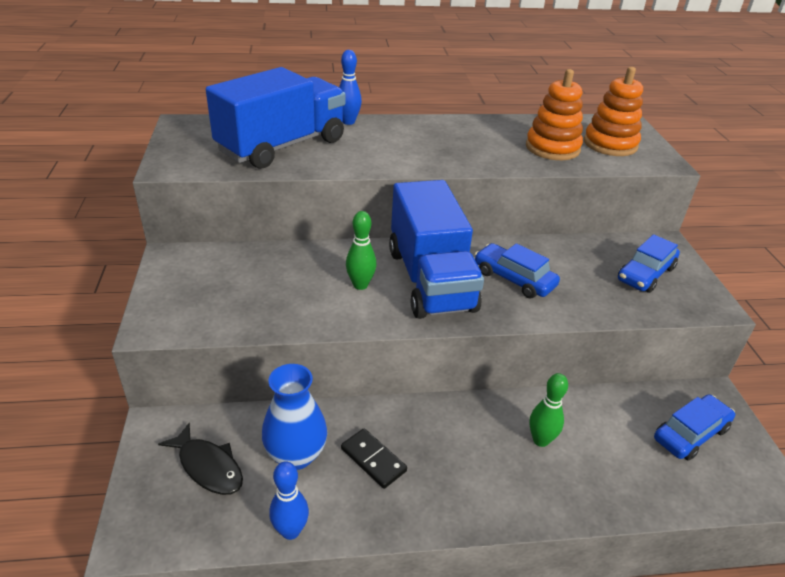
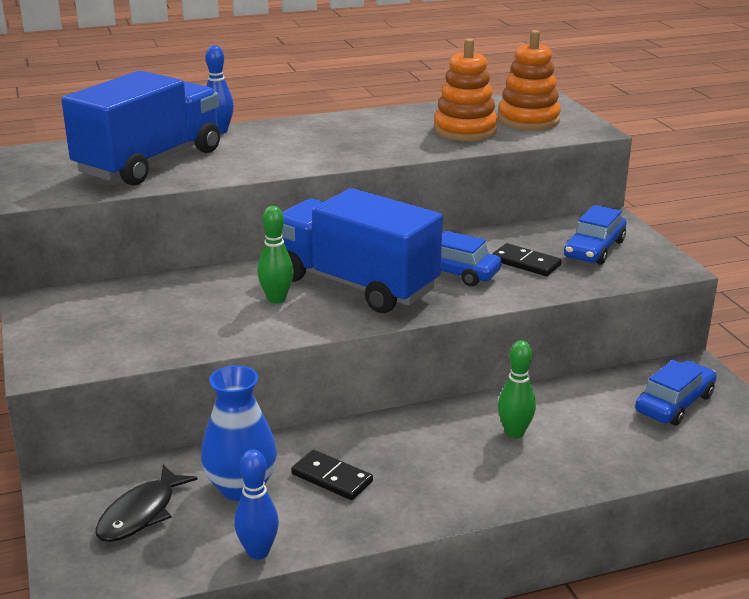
camera: 10 degrees left, 10 degrees down
black fish [158,423,243,495] -> black fish turned 90 degrees clockwise [95,465,198,542]
blue truck [389,180,484,319] -> blue truck turned 150 degrees clockwise [282,188,443,313]
none -> black domino [492,243,562,276]

